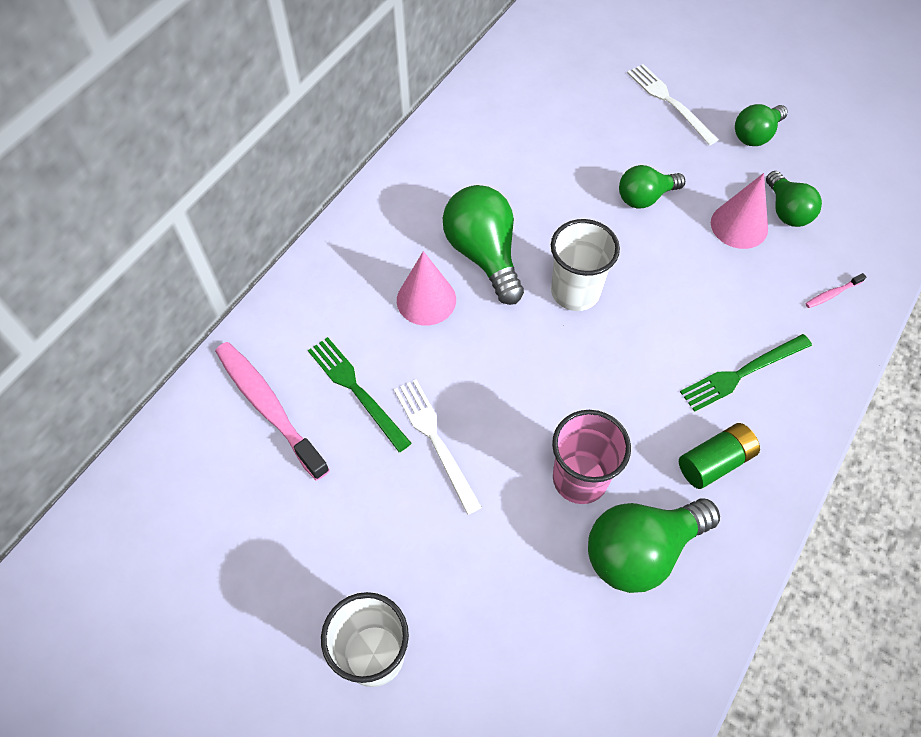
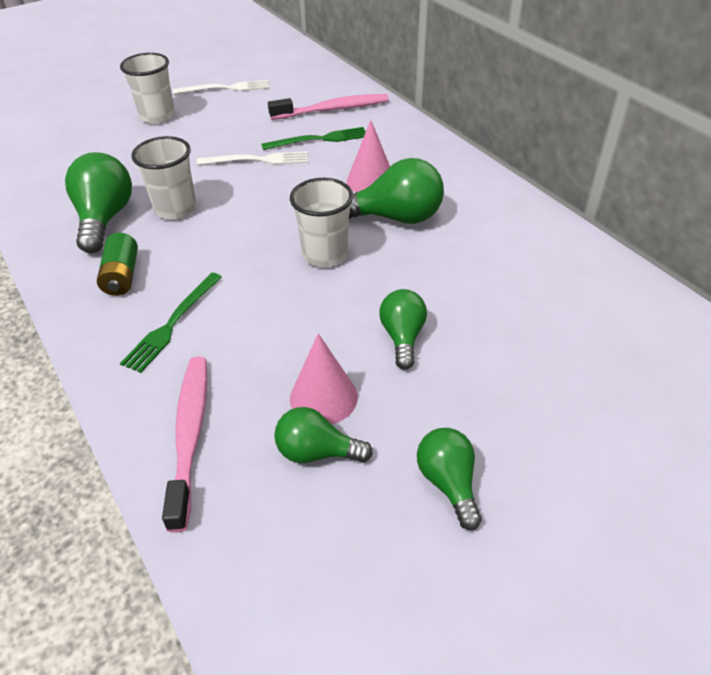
camera: 115 degrees right, 15 degrees down
pink cup [552,410,631,504] -> white cup [131,136,197,220]
white fork [627,64,719,145] -> white fork moved to [173,80,269,94]
green fork [680,334,812,412] -> green fork turned 150 degrees counterclockwise [120,273,222,373]
pink toothbrush [805,273,866,308] -> pink toothbrush [162,356,207,533], size x2.44

